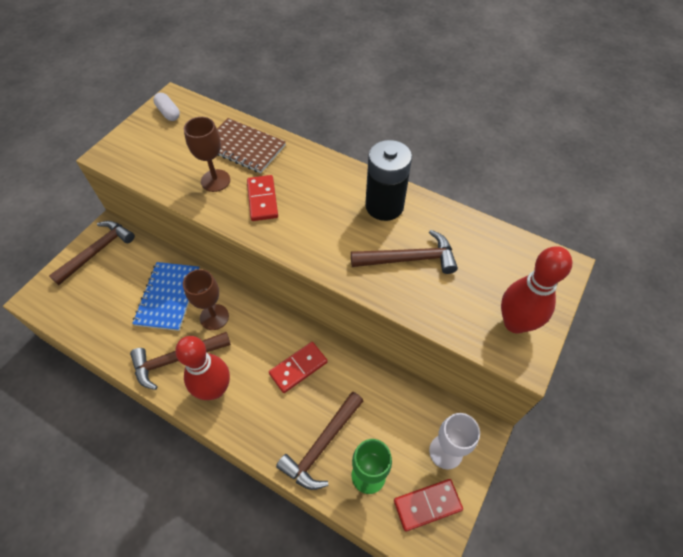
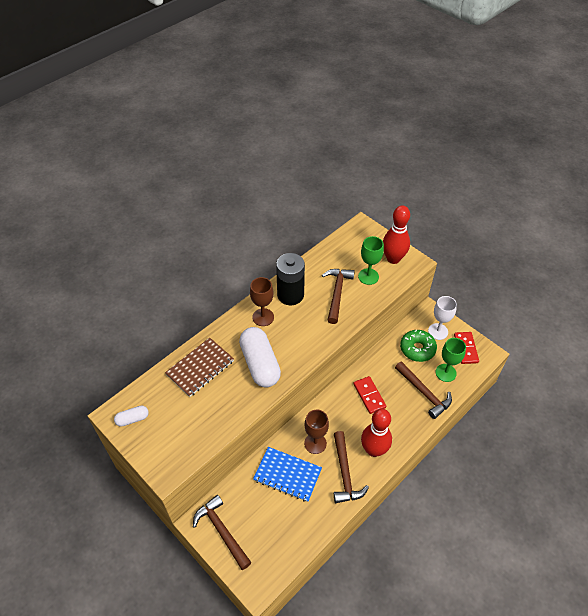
camera: 75 degrees left, 5 degrees down
brown goblet [184,117,230,192] -> brown goblet moved to [250,277,274,326]
red domino [247,175,278,221] -> white capsule [239,327,281,388]
none -> green goblet [358,236,384,285]
none -> green donut [400,330,437,362]

